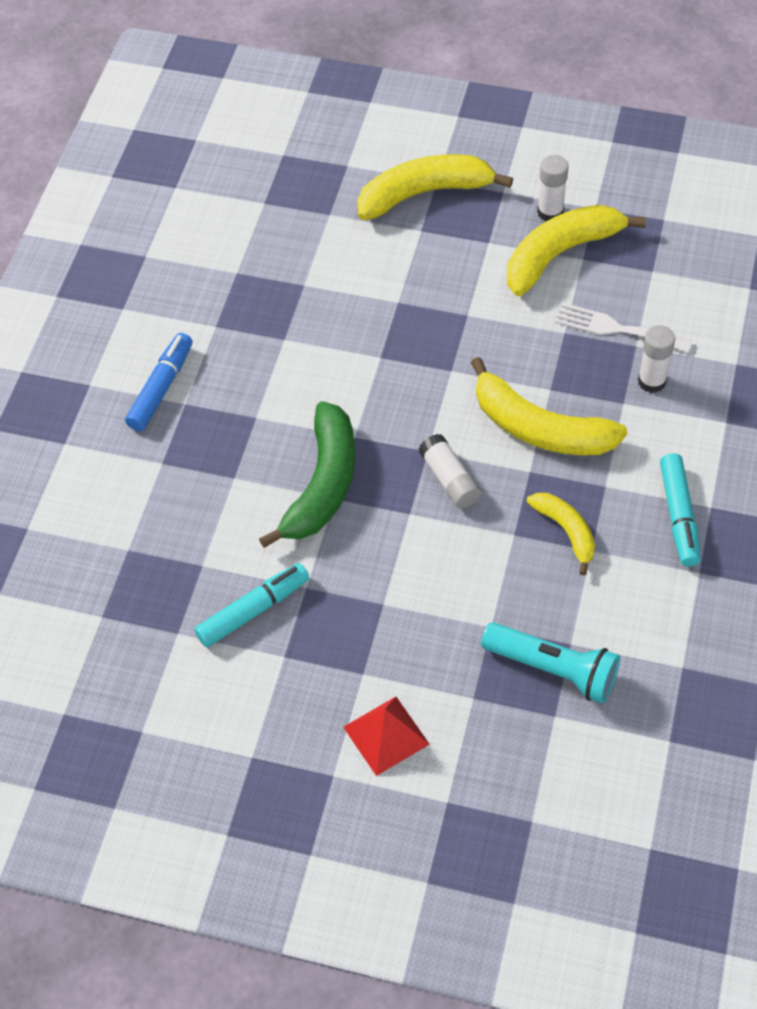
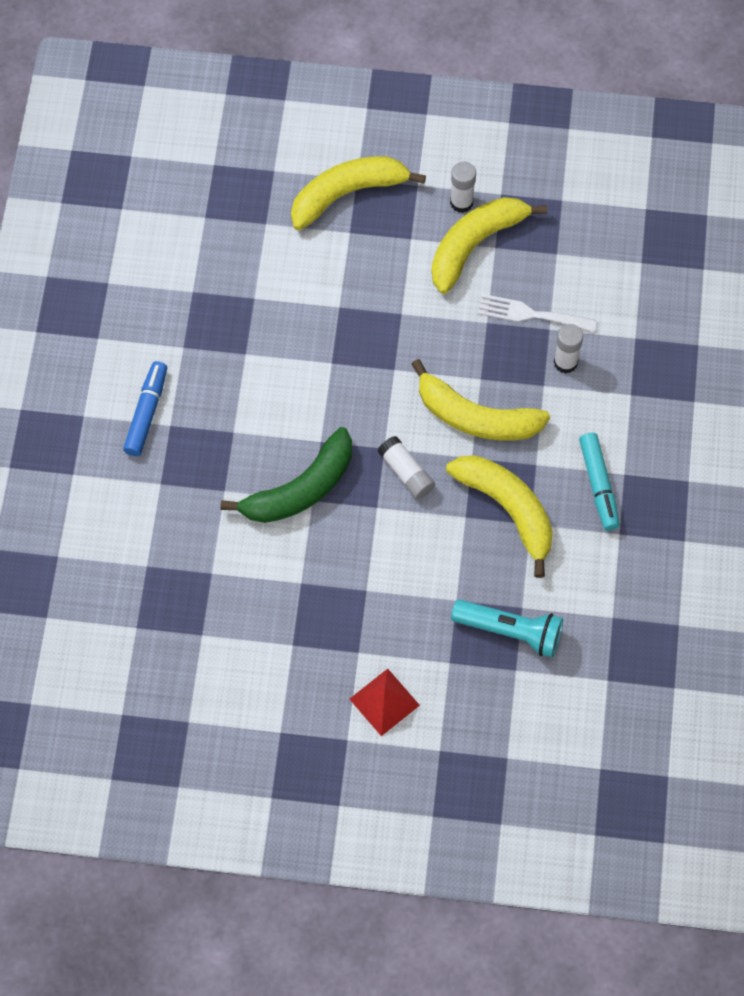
camera: 10 degrees left, 10 degrees up
turquoise marker [194,563,309,647] -> none
green banana [259,401,355,548] -> green banana turned 45 degrees clockwise [220,427,352,523]
yellow banana [527,493,595,575] -> yellow banana [446,455,553,578], size x1.76

